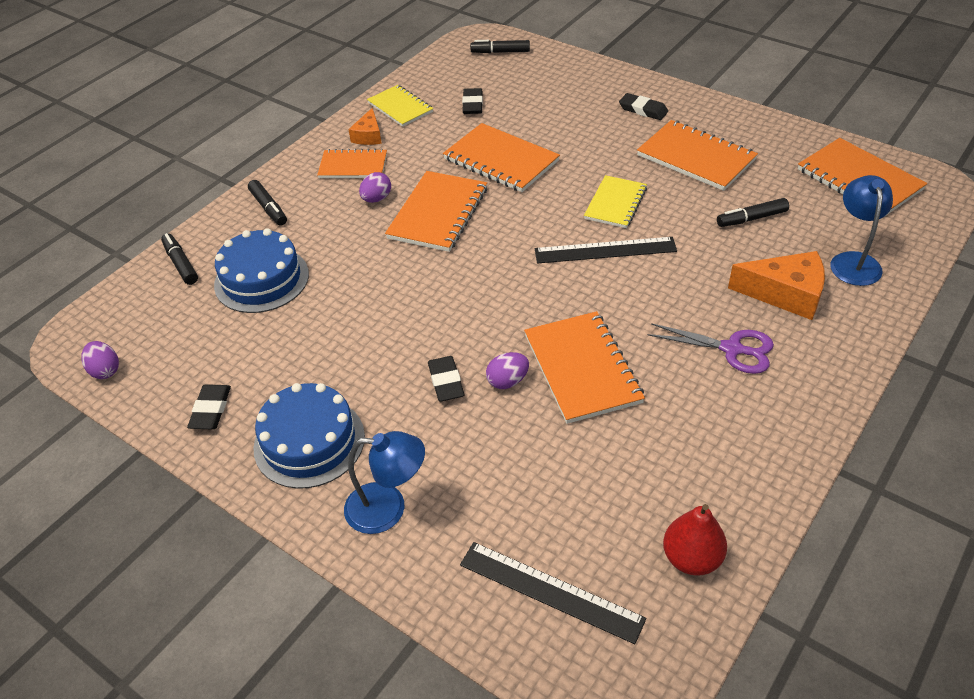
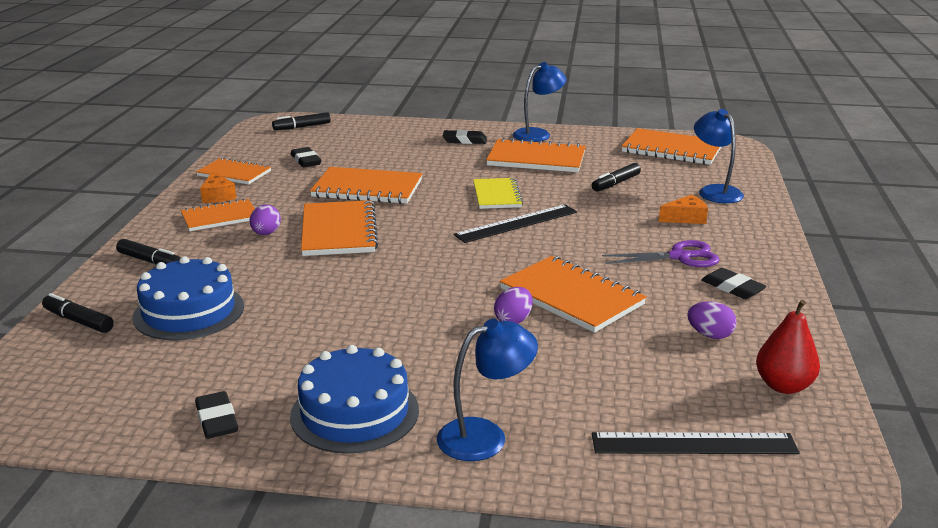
camera: 30 degrees left, 20 degrees down
purple egg [81,341,119,379] -> purple egg moved to [687,301,737,339]
yellow notebook [367,85,433,127] -> orange notebook [196,158,271,184]
black eraser [428,356,464,402] -> black eraser moved to [702,268,767,299]
orange cheese [728,251,825,320] -> orange cheese [659,194,708,224], size x0.59
none -> blue lamp [513,62,567,142]

